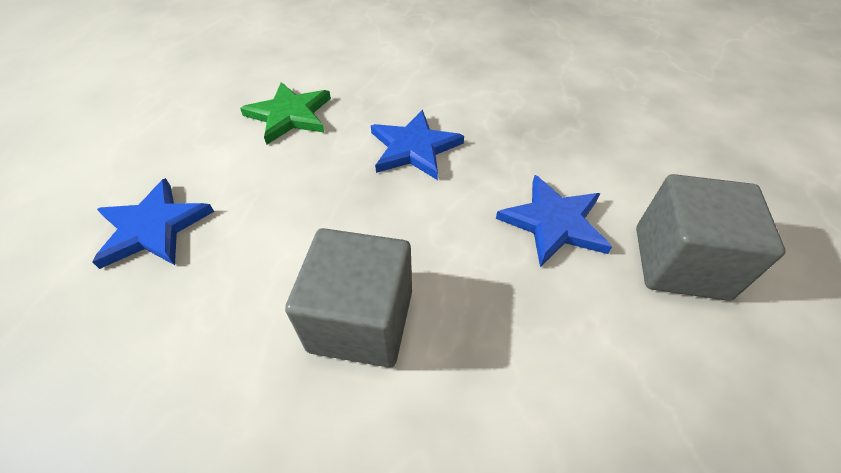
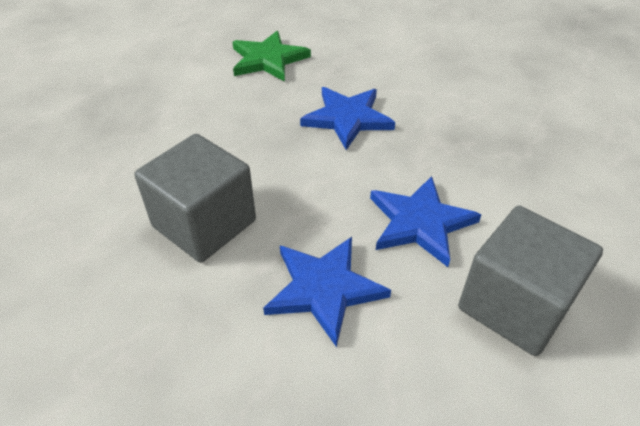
camera: 30 degrees right, 5 degrees down
blue star [92,178,214,269] -> blue star moved to [263,237,391,347]

